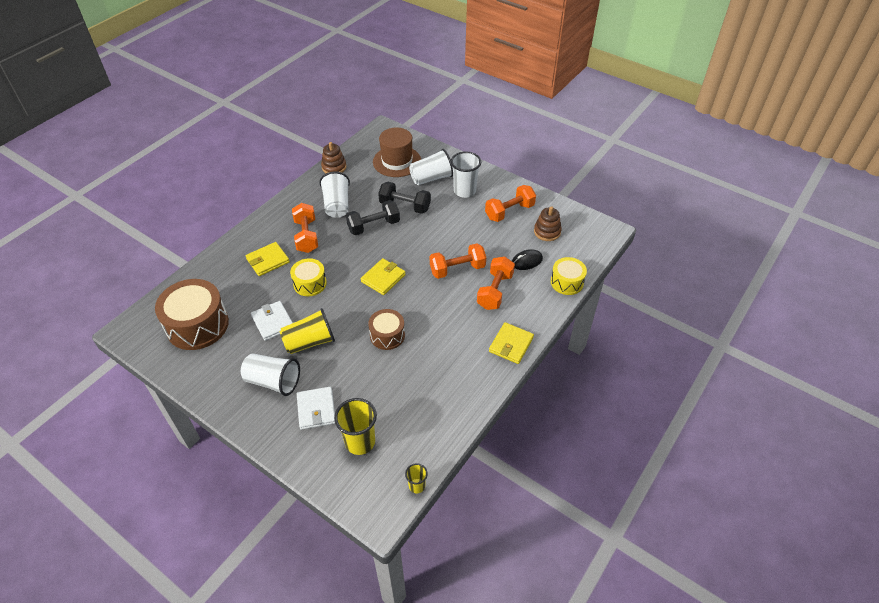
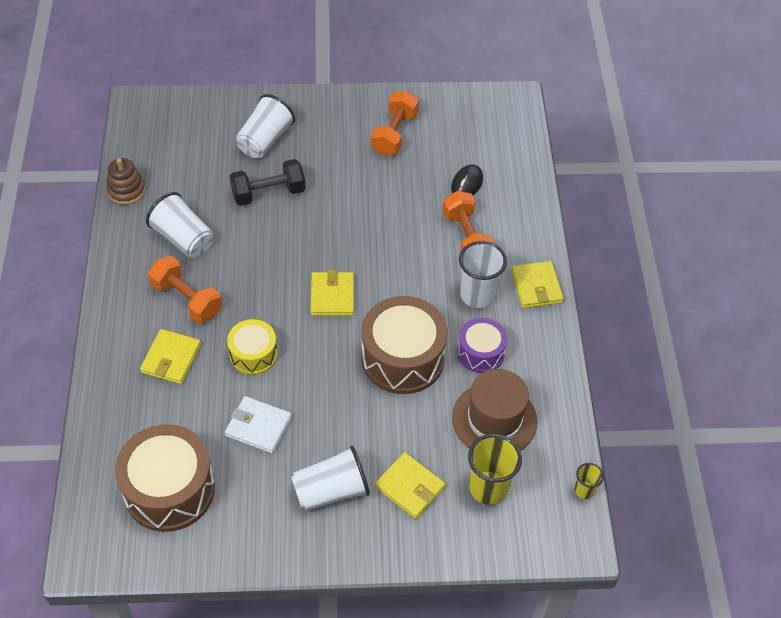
camera: 40 degrees left, 5 degrees up
yellow cup [279,308,335,354] -> none
white wallet [297,387,335,430] -> yellow wallet [375,452,446,519]
black dumbbell [346,200,400,235] -> none
brown drum [368,309,405,350] -> brown drum [361,296,447,394], size x1.75
brown hat [373,128,421,177] -> brown hat moved to [452,369,537,451]
orange dumbbell [430,243,486,279] -> none
white cup [451,151,481,198] -> white cup moved to [459,241,507,308]
brown stacking toy [534,206,562,241] -> none
yellow drum [551,257,587,295] -> none
none -> purple drum [457,318,507,373]

